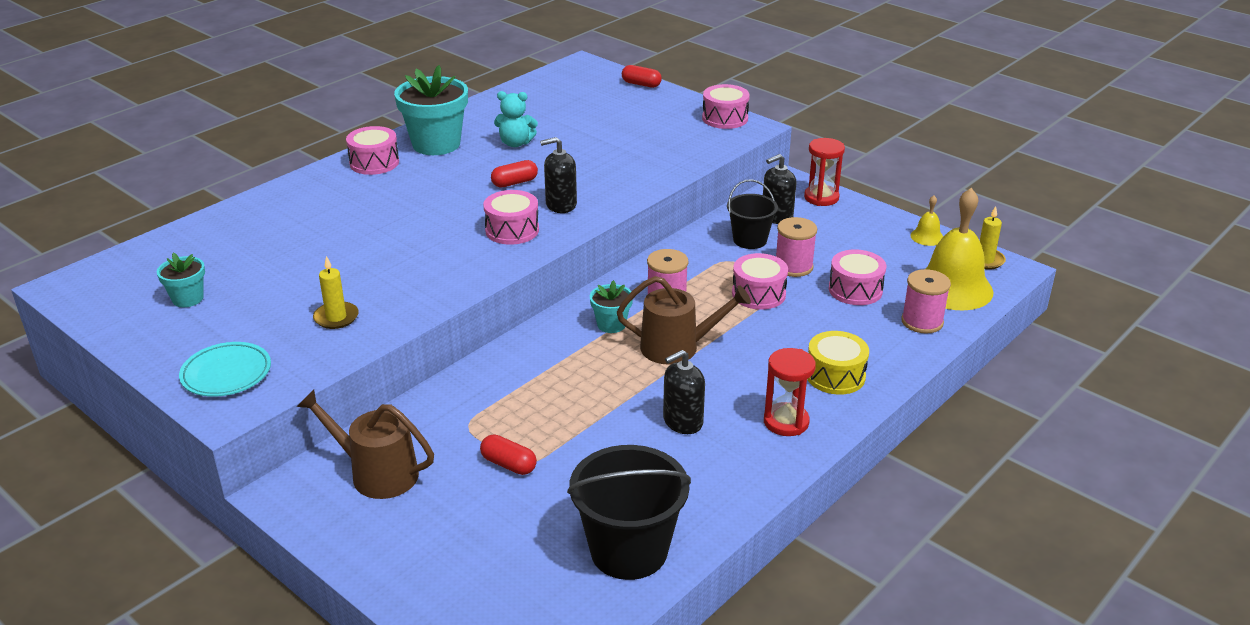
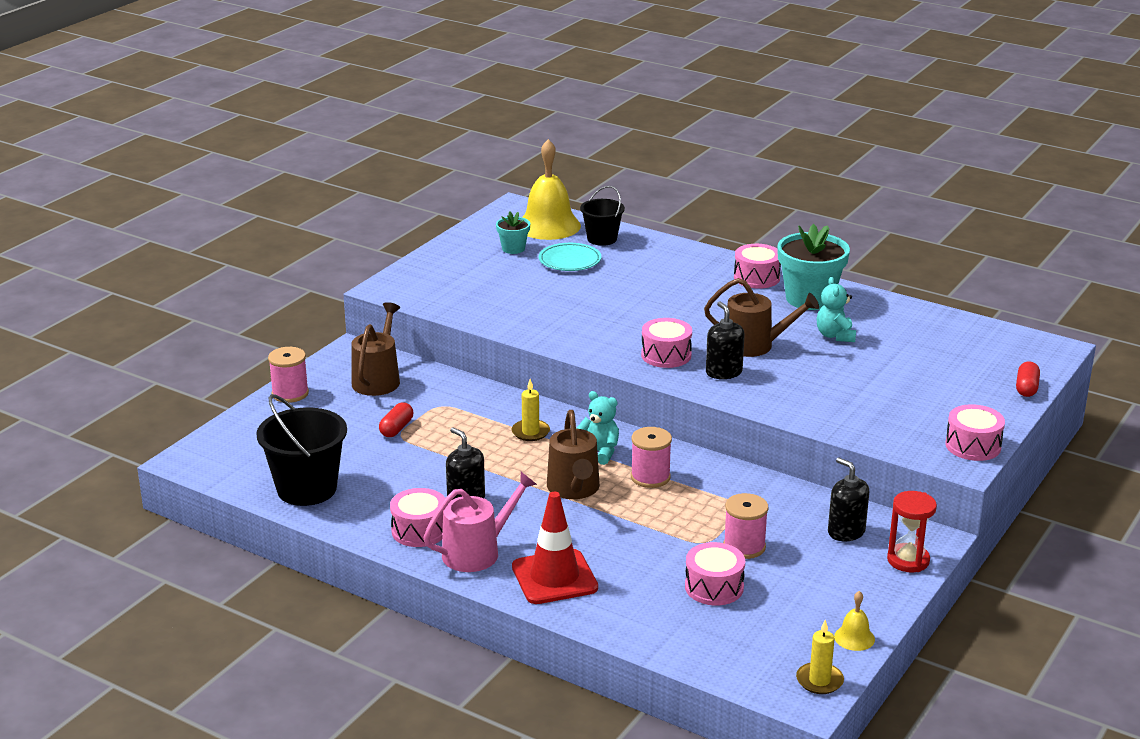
camera: 80 degrees right, 5 degrees down
turquoise plate [179,342,271,397] -> turquoise plate moved to [539,243,601,271]
yellow candle [313,256,359,329] -> yellow candle moved to [512,379,550,441]
red capsule [491,160,538,187] -> brown watering can [704,278,819,357]
turquoise flower pot [590,280,633,333] -> turquoise teddy bear [576,391,619,465]
black bucket [727,179,778,249] -> black bucket moved to [580,186,625,246]
pink drum [732,253,788,310] -> pink drum moved to [390,488,445,547]
red hourglass [764,348,816,436] -> pink watering can [423,472,537,572]
yellow drum [807,331,869,395] -> red traffic cone [512,492,598,604]
pink spool [901,269,951,334] -> pink spool moved to [268,347,309,403]
yellow bell [925,188,994,310] -> yellow bell moved to [522,139,581,240]

